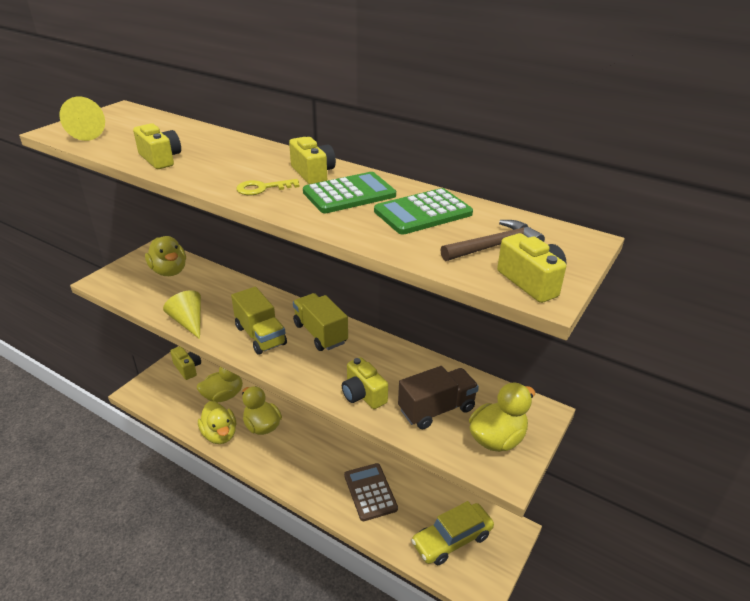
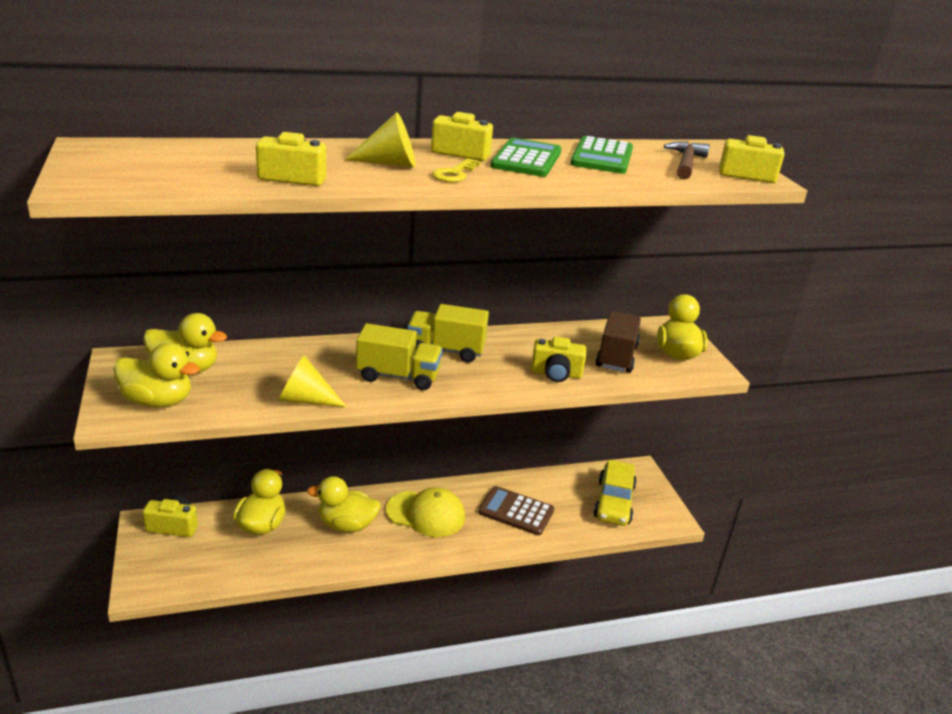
camera: 50 degrees left, 5 degrees down
yellow cone [59,97,105,141] -> yellow cone moved to [344,112,415,167]
yellow duck [198,401,236,444] -> yellow duck moved to [113,343,200,407]
none -> yellow cap [386,487,465,537]

